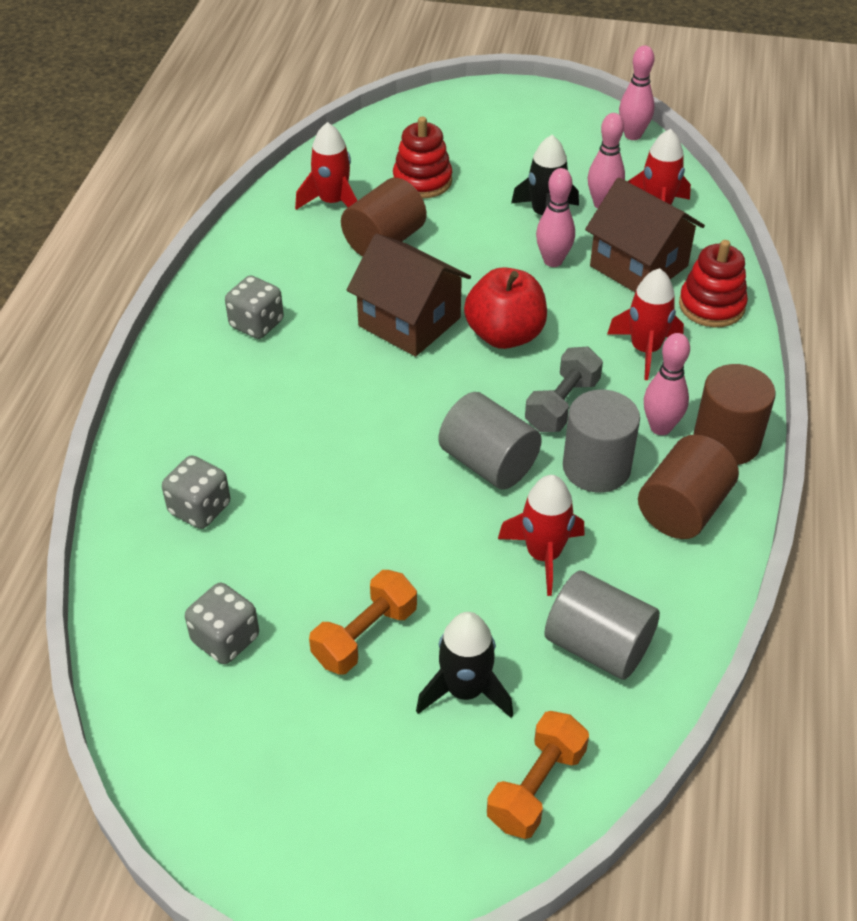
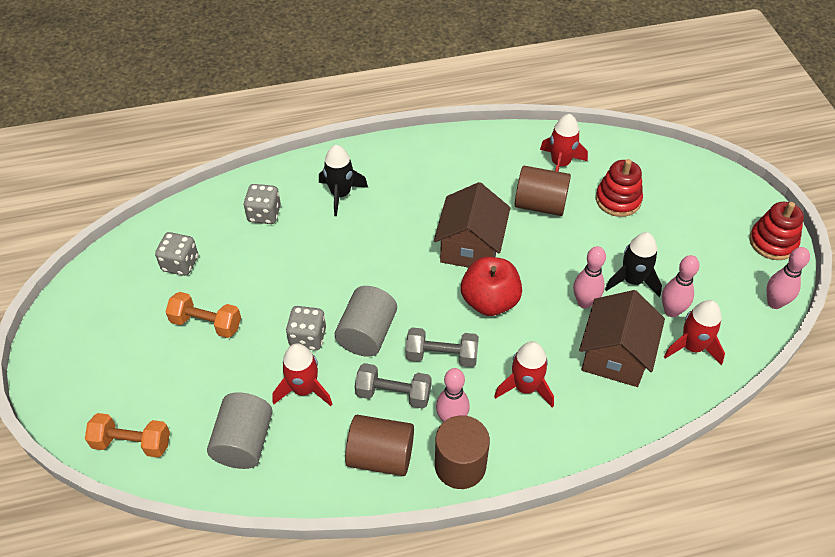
camera: 65 degrees right, 5 degrees up
grey dice [225,276,284,339] -> grey dice moved to [286,306,326,350]
black rocket [416,612,513,718] -> black rocket moved to [319,145,368,216]
grey cylinder [563,390,640,493] -> grey dumbbell [355,363,432,409]
red stacking toy [679,240,748,327] -> red stacking toy moved to [749,202,804,260]

